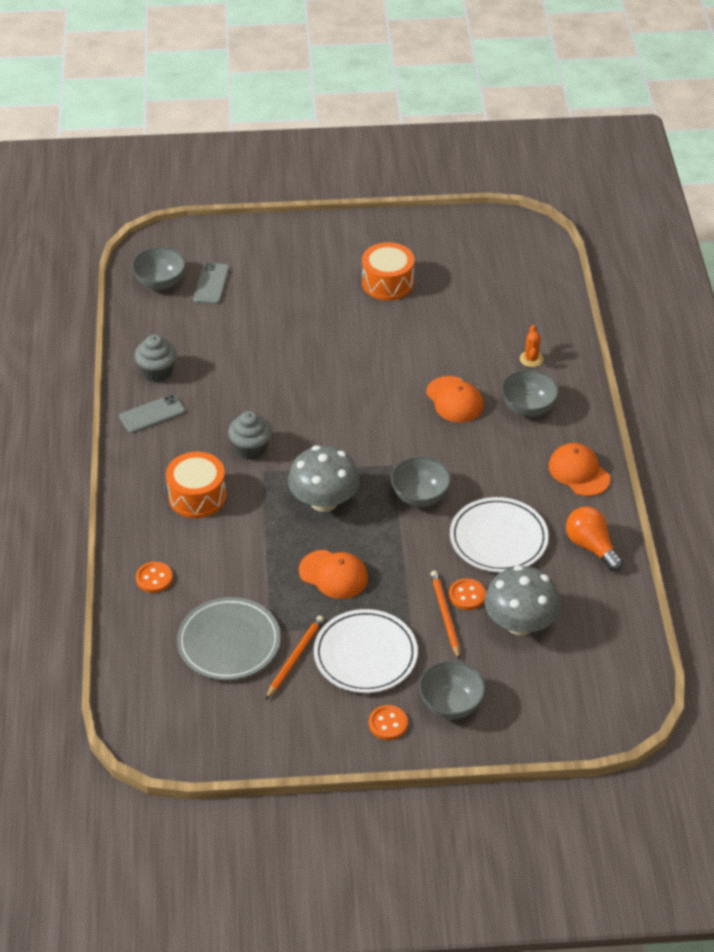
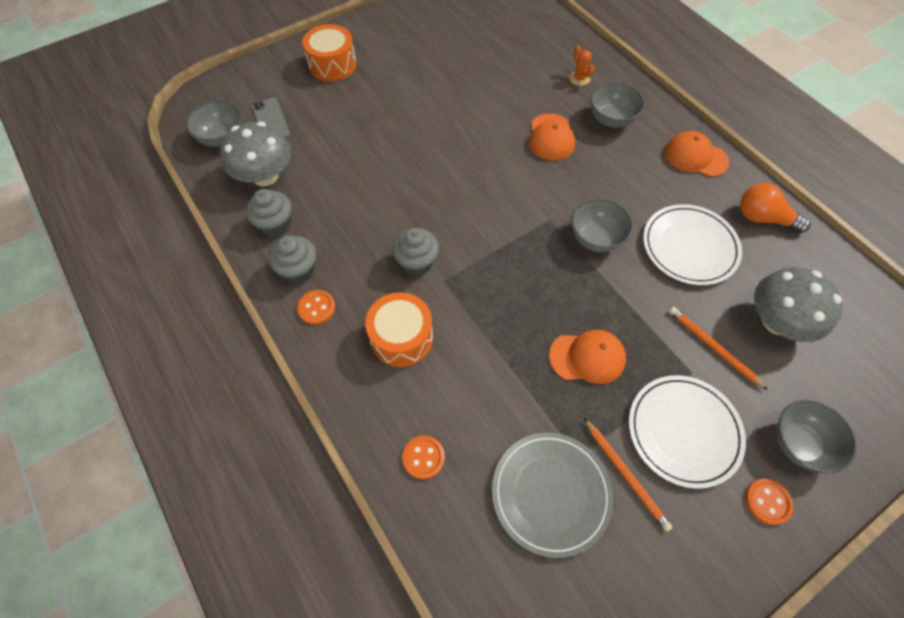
camera: 30 degrees left, 15 degrees up
grey phone [119,394,185,433] -> grey cupcake [269,236,316,284]
orange pencil [265,616,324,700] -> orange pencil turned 150 degrees clockwise [584,418,673,532]
grey mushroom [288,445,360,512] -> grey mushroom moved to [220,122,291,187]
orange drum [362,242,414,300] -> orange drum moved to [303,24,356,82]
orange cap [426,376,484,423] -> orange cap turned 60 degrees clockwise [529,114,575,161]
orange button [449,578,486,610] -> orange button moved to [297,290,335,325]

